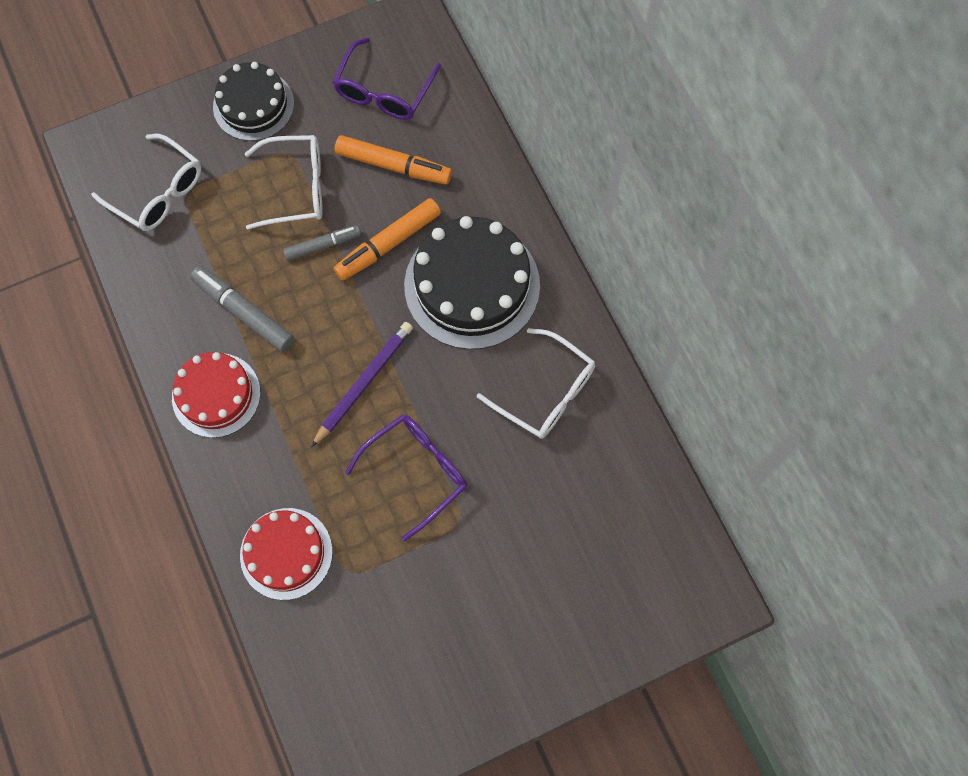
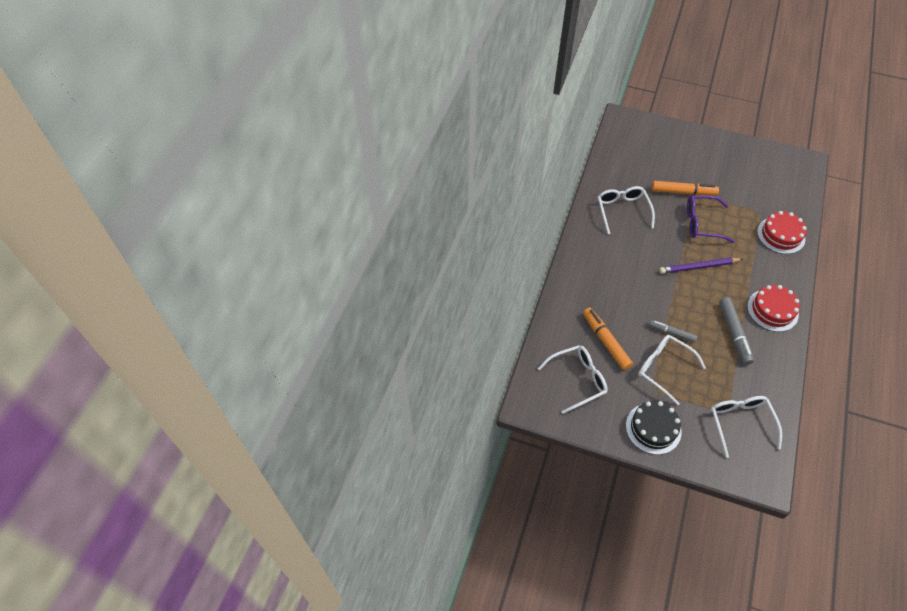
camera: 135 degrees left, 15 degrees down
purple glasses [333,37,441,120] -> white glasses [538,345,608,414]
orange marker [334,198,441,281] -> orange marker moved to [652,181,719,196]
black cake [404,216,540,350] -> none

